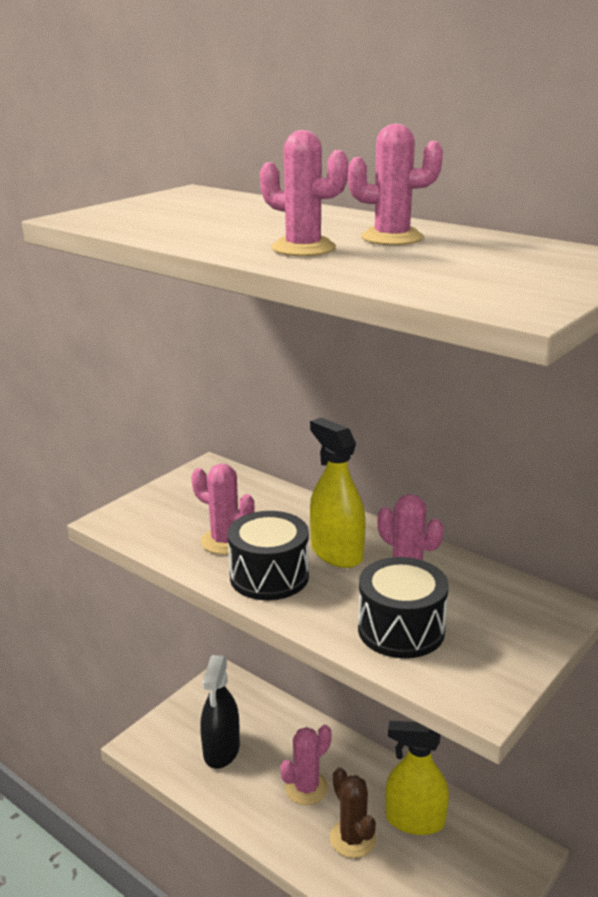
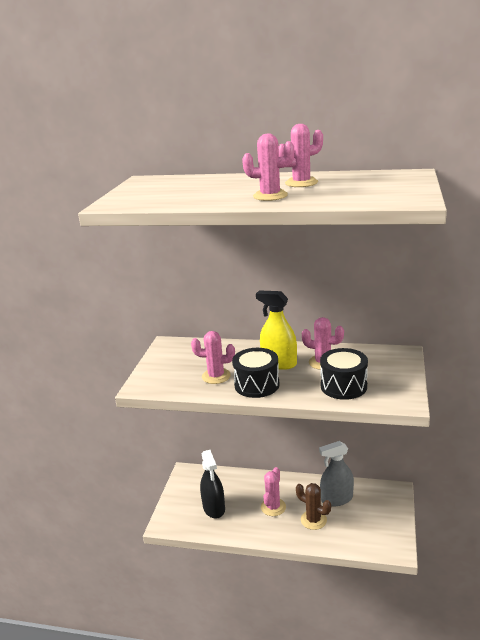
camera: 25 degrees left, 0 degrees up
yellow spray bottle [385,721,449,835] -> grey spray bottle [319,441,354,507]

